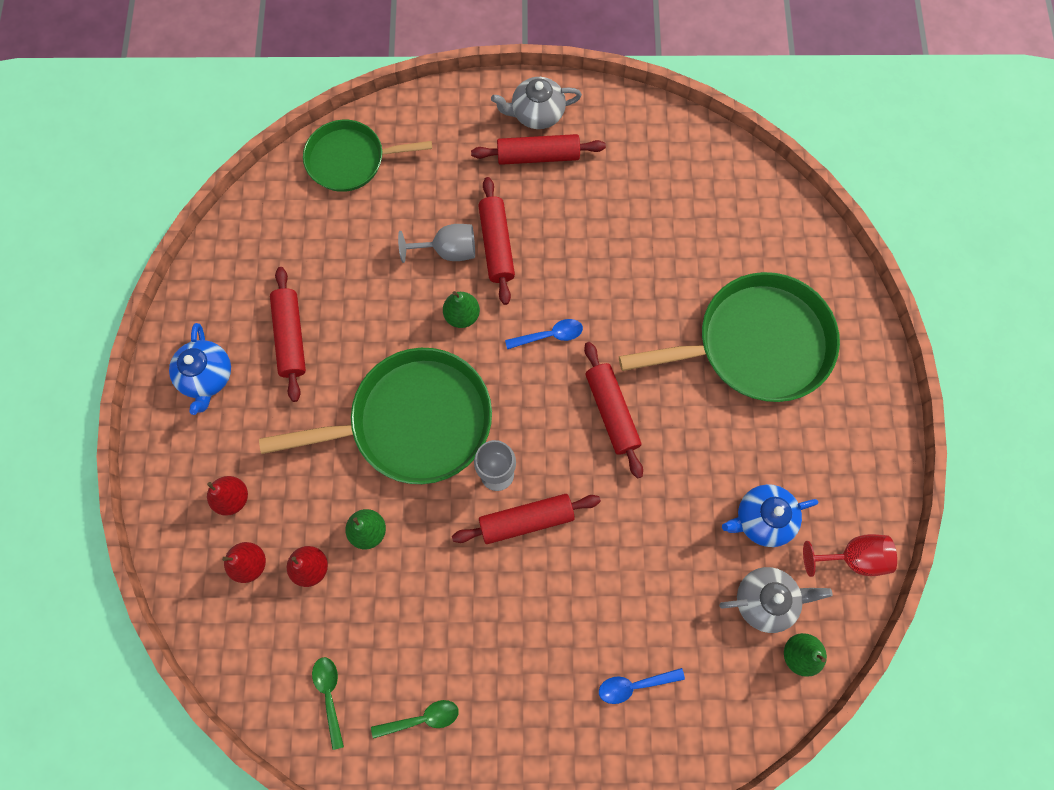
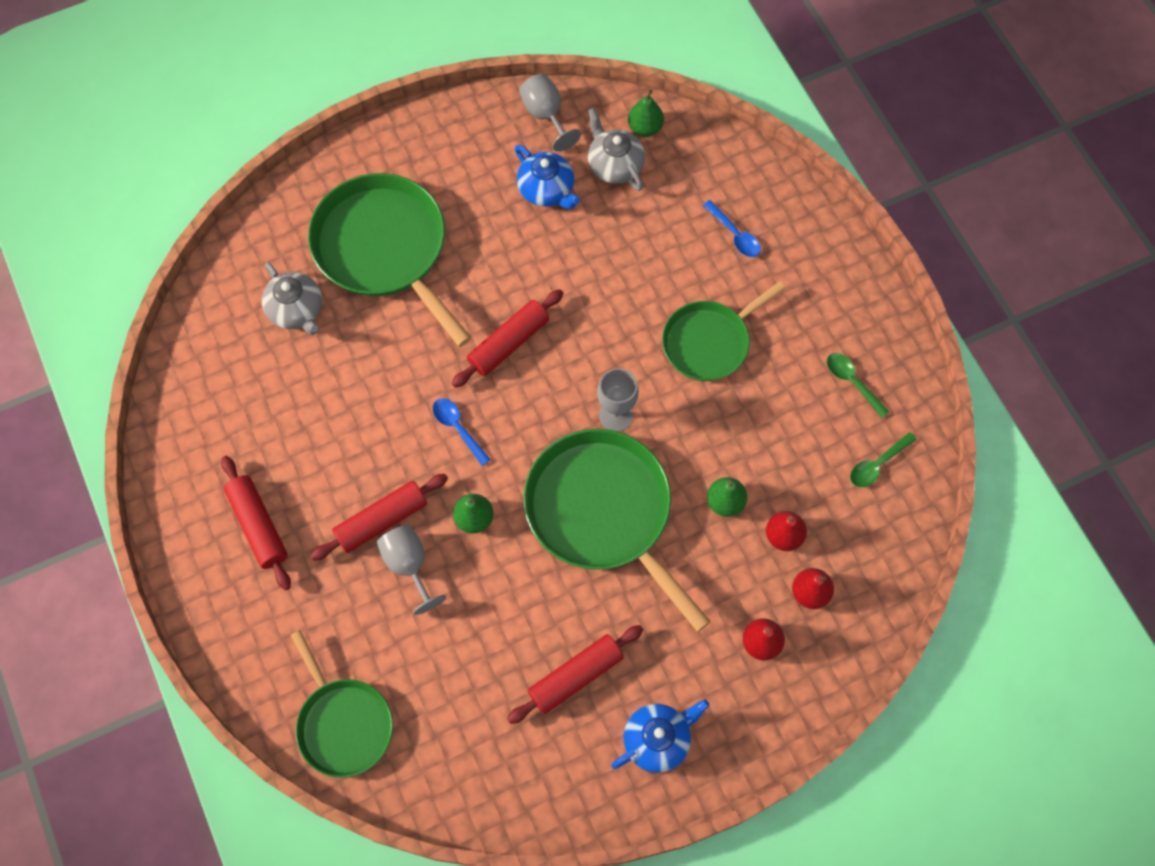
camera: 115 degrees left, 5 degrees down
red rolling pin [452,494,601,544] -> none
grey teapot [491,77,582,129] -> grey teapot moved to [262,262,322,335]
red goblet [803,534,897,577] -> grey goblet [519,74,581,151]
none -> green pan [662,281,785,381]

